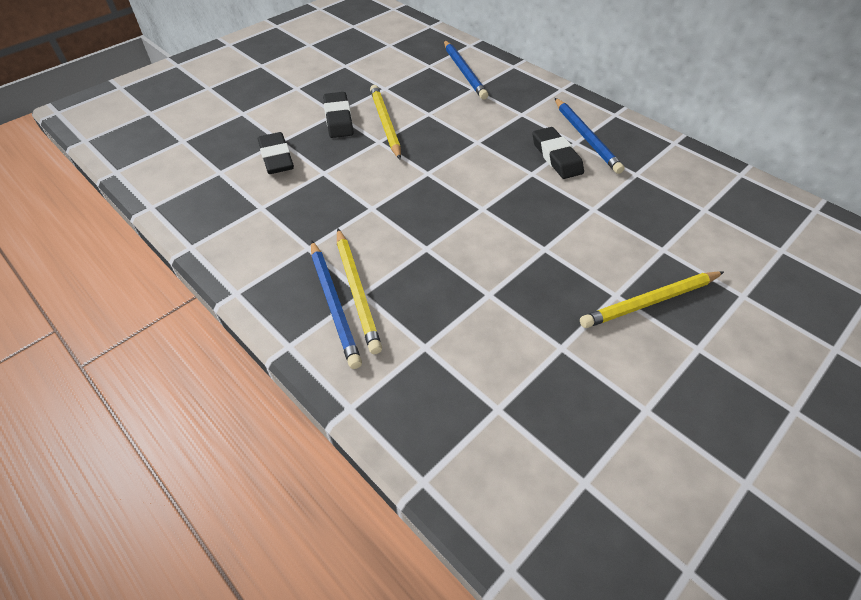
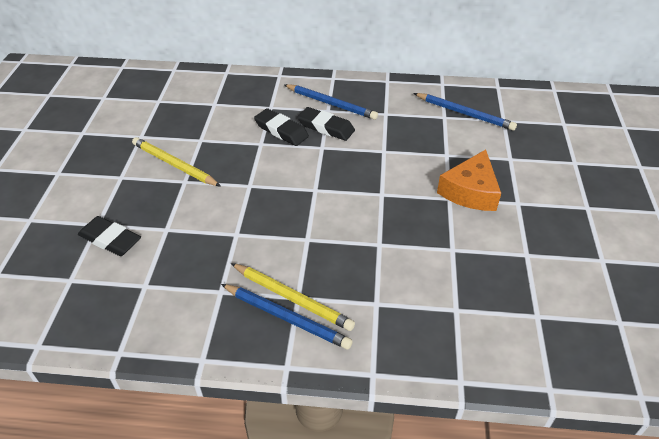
camera: 40 degrees left, 5 degrees down
black eraser [323,92,353,138] -> black eraser moved to [254,108,309,146]
blue pencil [444,40,488,100] -> blue pencil moved to [413,93,517,131]
yellow pencil [580,271,724,328] -> orange cheese [437,150,501,211]

